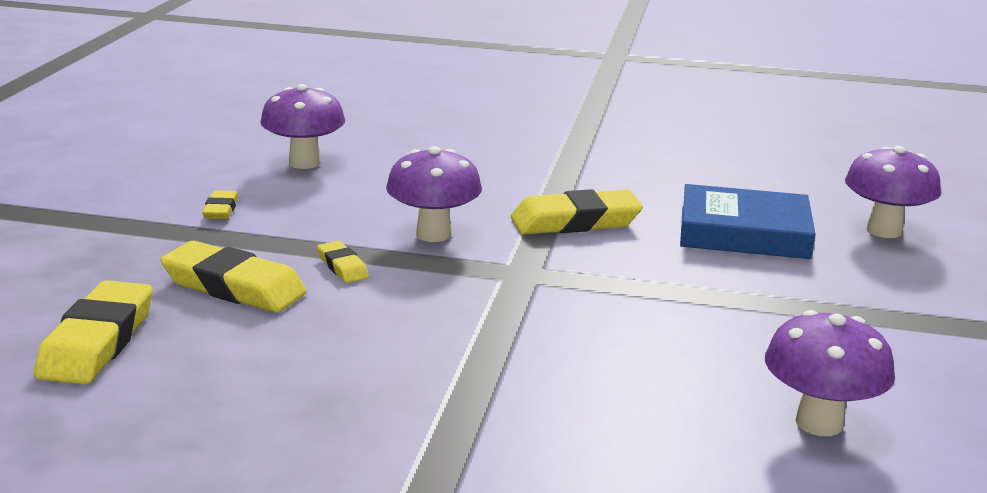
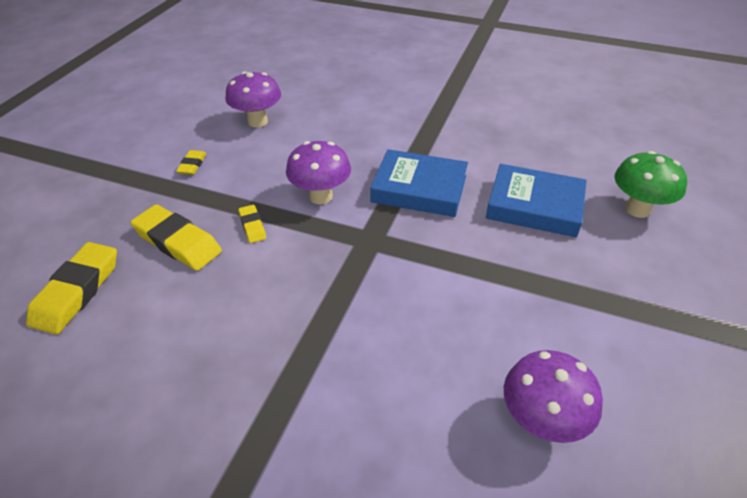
camera: 10 degrees right, 20 degrees up
yellow eraser [511,189,643,234] -> blue book [370,149,468,217]
purple mushroom [845,146,941,238] -> green mushroom [614,151,687,218]

